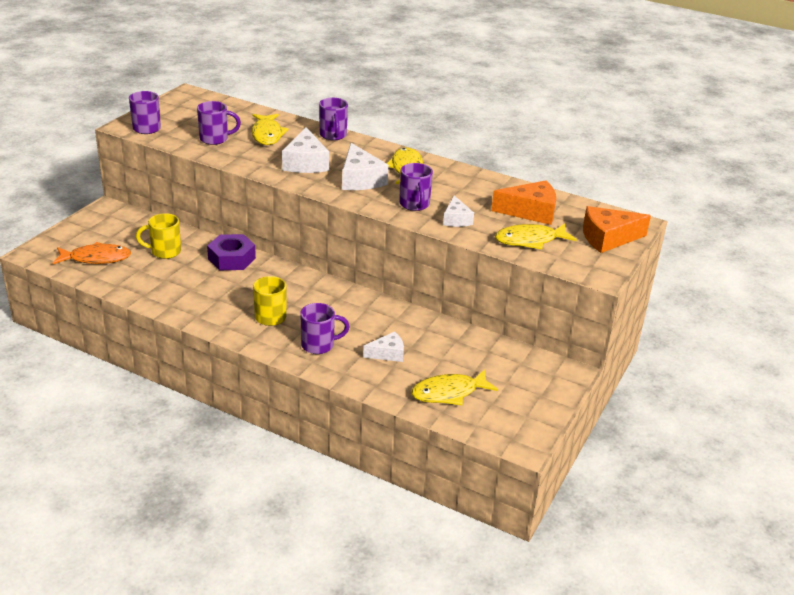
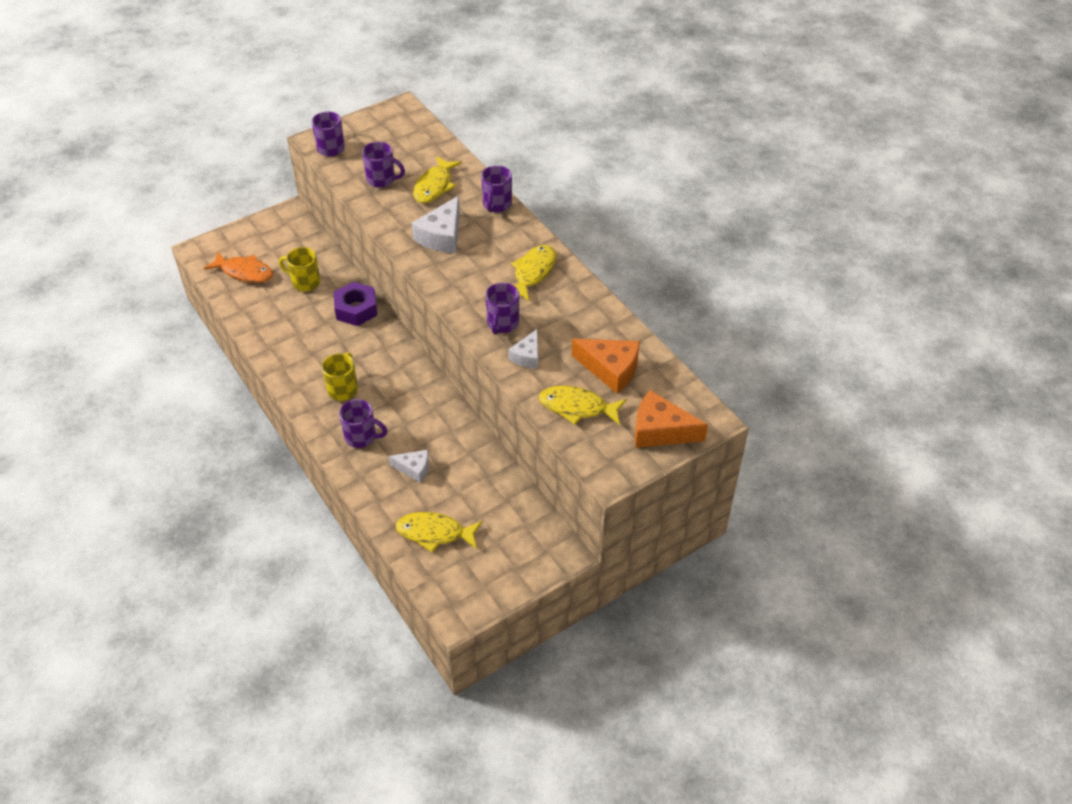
camera: 30 degrees right, 15 degrees up
white cheese [342,143,389,190] -> none

